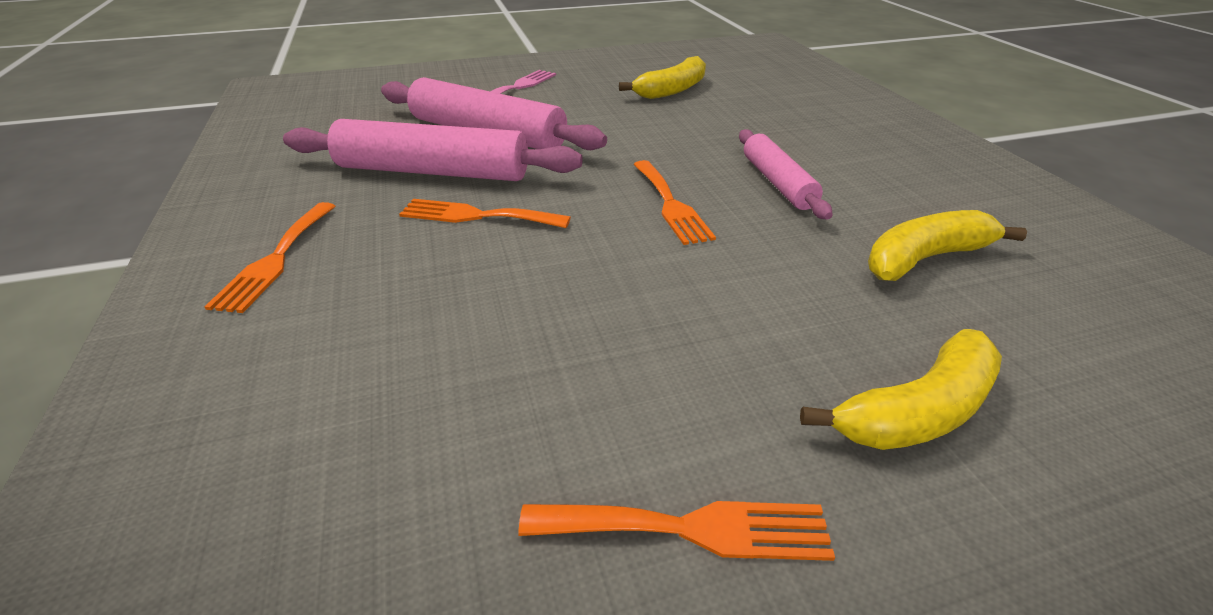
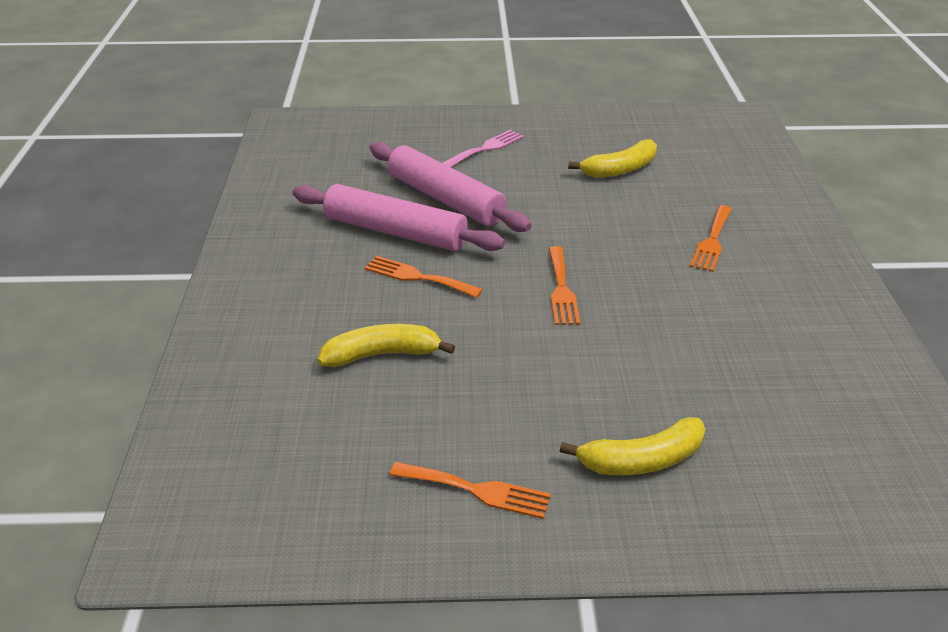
camera: 15 degrees right, 0 degrees up
orange fork [204,202,336,313] -> orange fork moved to [690,205,732,272]
pink rolling pin [739,129,833,220] -> none
yellow banana [868,210,1027,281] -> yellow banana moved to [318,324,455,367]

